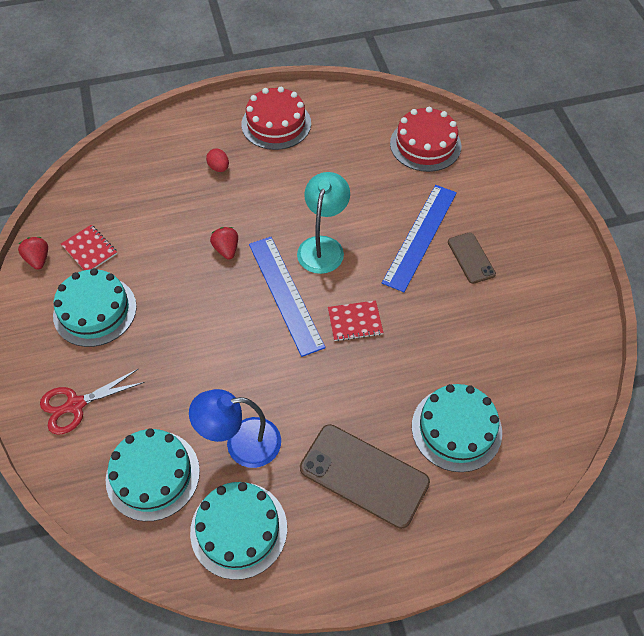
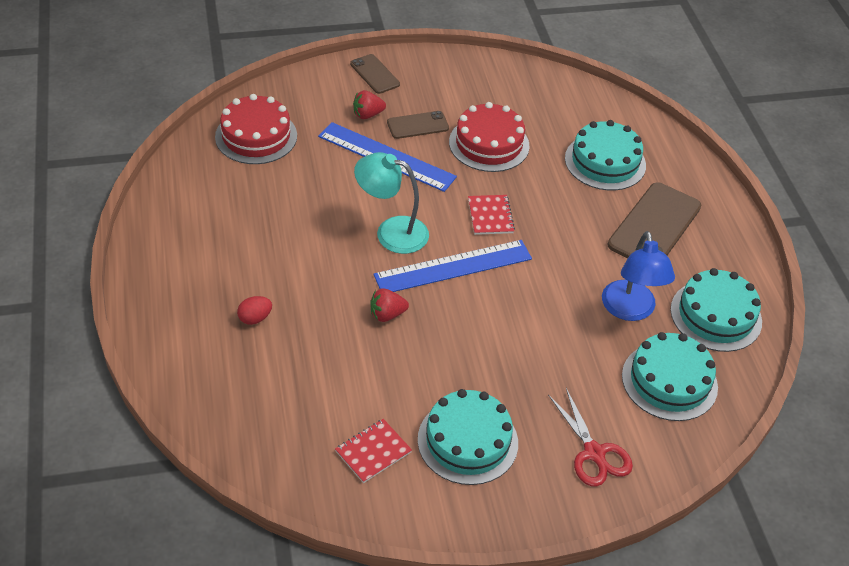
camera: 90 degrees left, 10 degrees down
red strawberry [18,237,48,270] -> red strawberry moved to [353,90,386,119]
red cake [241,87,311,150] -> red cake moved to [449,102,530,172]
none -> brown phone [350,54,400,94]

